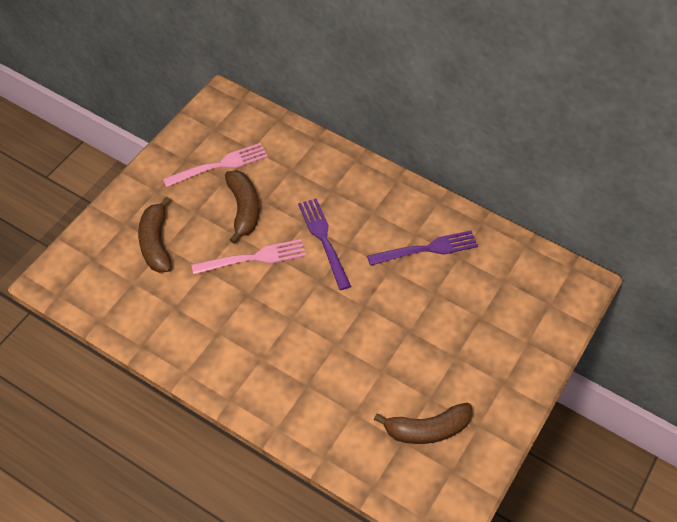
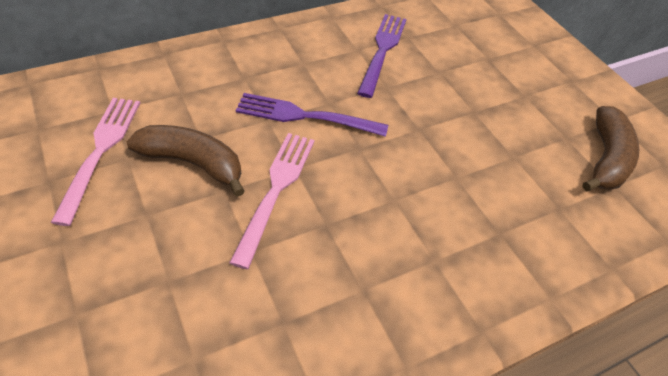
camera: 60 degrees left, 5 degrees down
brown banana [138,197,172,273] -> none

